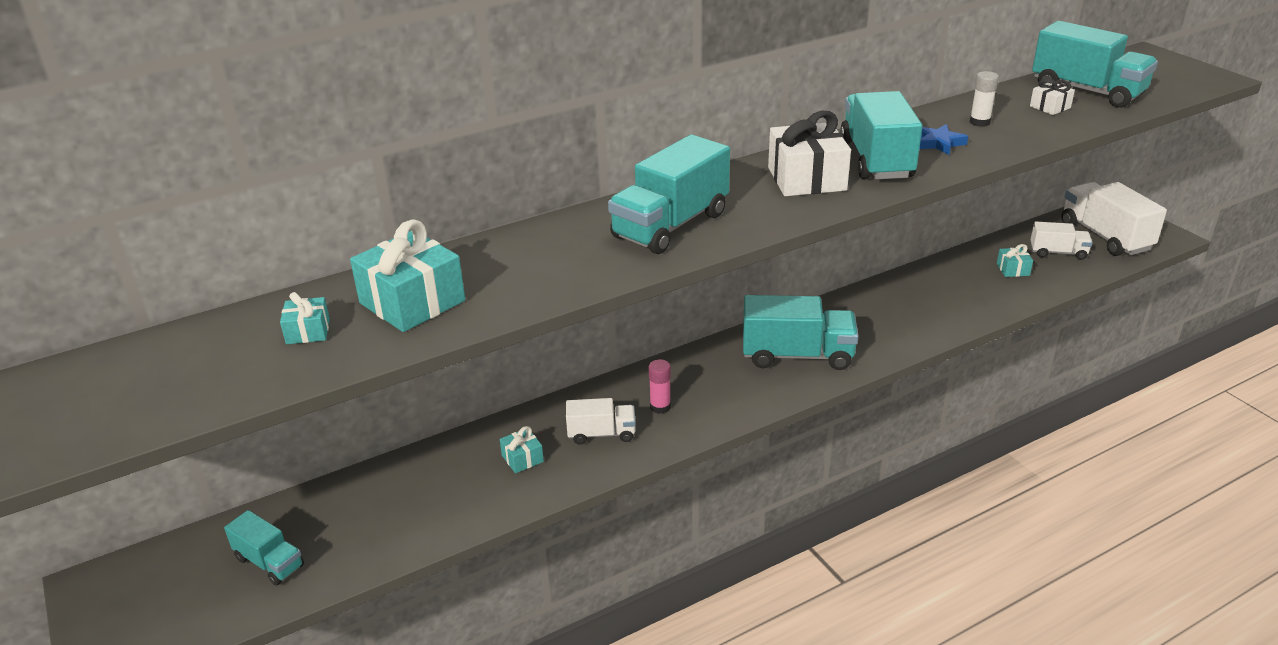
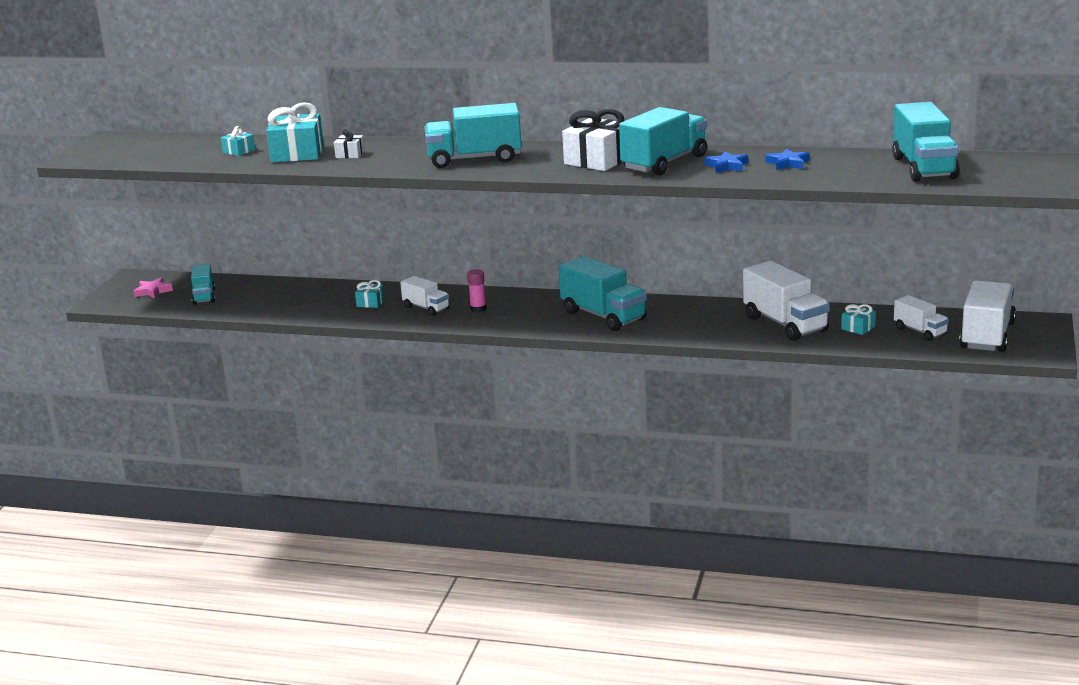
camera: 45 degrees right, 10 degrees down
white glue stick [970,71,999,127] -> blue star [765,148,810,170]
white gift [1030,78,1075,115] -> white gift moved to [334,129,365,158]
none -> pink star [133,277,173,299]
none -> white truck [743,261,830,341]

